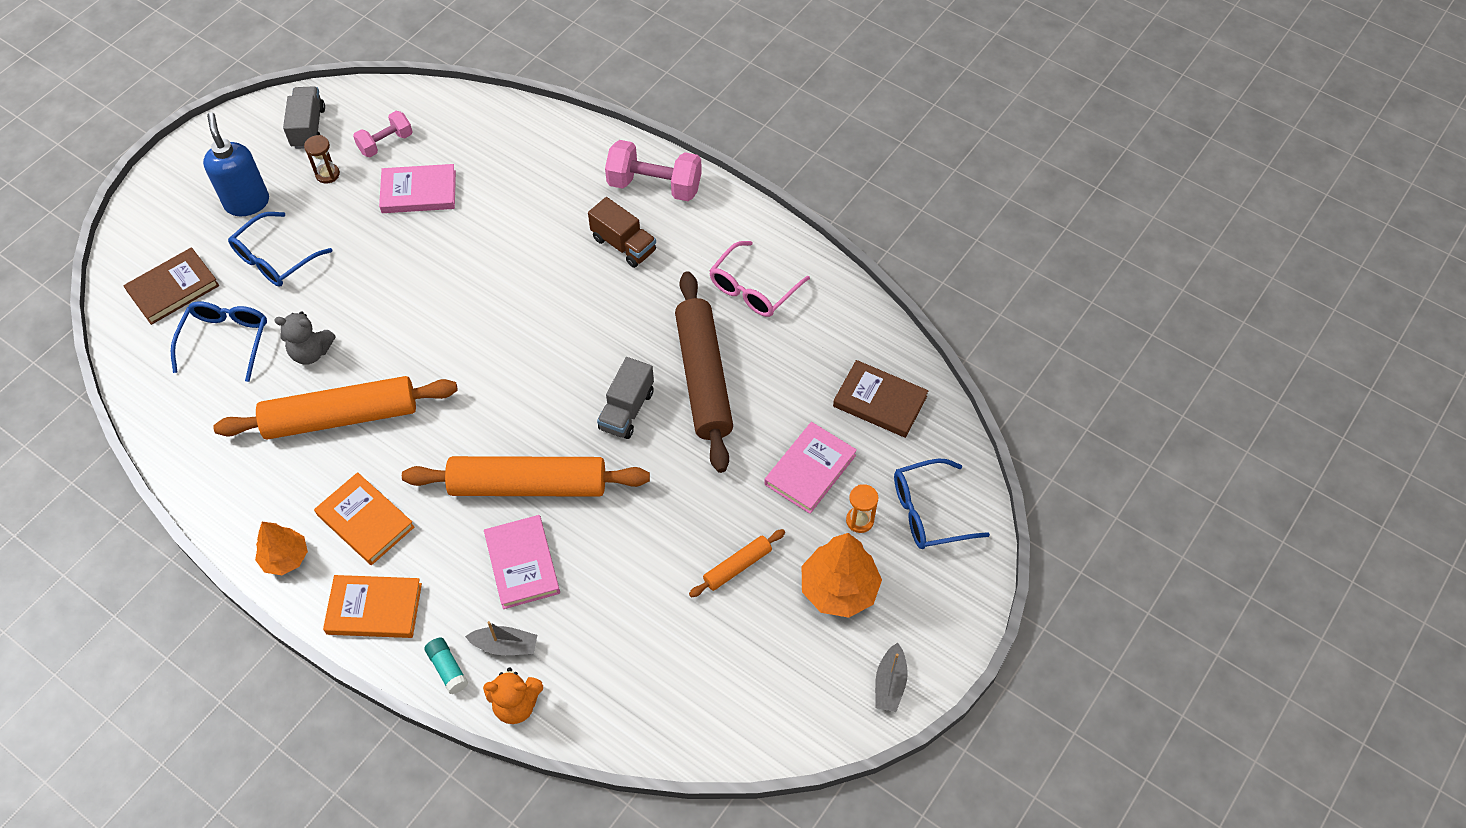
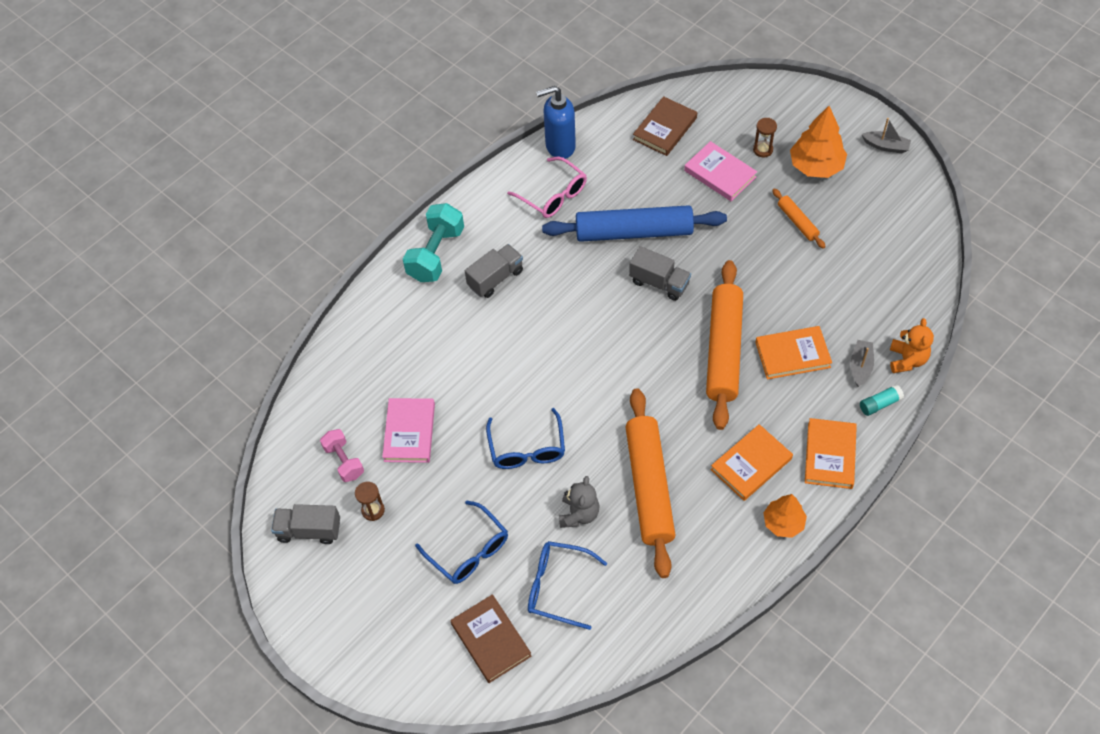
camera: 80 degrees left, 0 degrees up
blue soap dispenser [203,113,269,216] -> blue soap dispenser moved to [536,86,576,159]
pink book [484,515,560,609] -> orange book [755,326,832,379]
brown truck [588,197,656,268] -> grey truck [465,244,523,298]
pink dumbbell [605,140,702,201] -> turquoise dumbbell [403,203,464,282]
brown rolling pin [675,271,733,473] -> blue rolling pin [542,205,727,242]
orange hourglass [846,484,878,533] -> brown hourglass [753,118,777,157]
blue glasses [894,459,990,549] -> blue glasses moved to [486,408,565,469]

